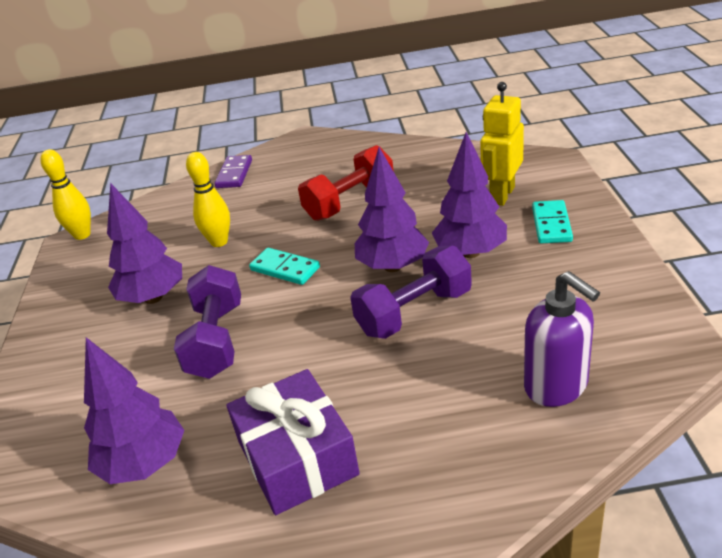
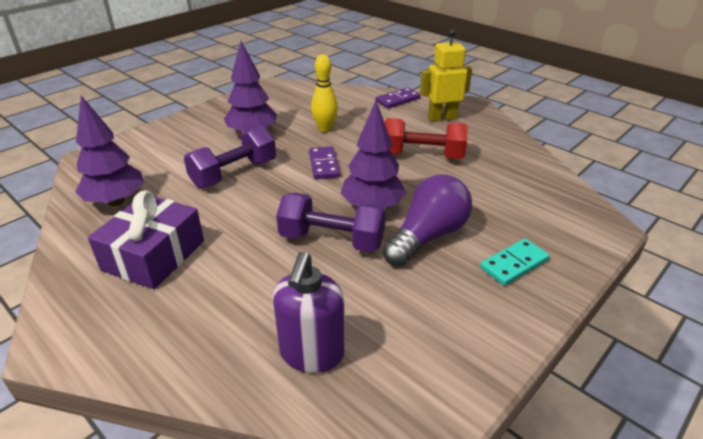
camera: 45 degrees right, 0 degrees up
yellow bowling pin [40,149,91,240] -> none
turquoise domino [249,248,320,285] -> purple domino [309,146,340,179]
purple tree [432,132,507,258] -> purple light bulb [382,175,472,266]
yellow robot [480,82,524,206] -> yellow robot moved to [420,29,472,122]

